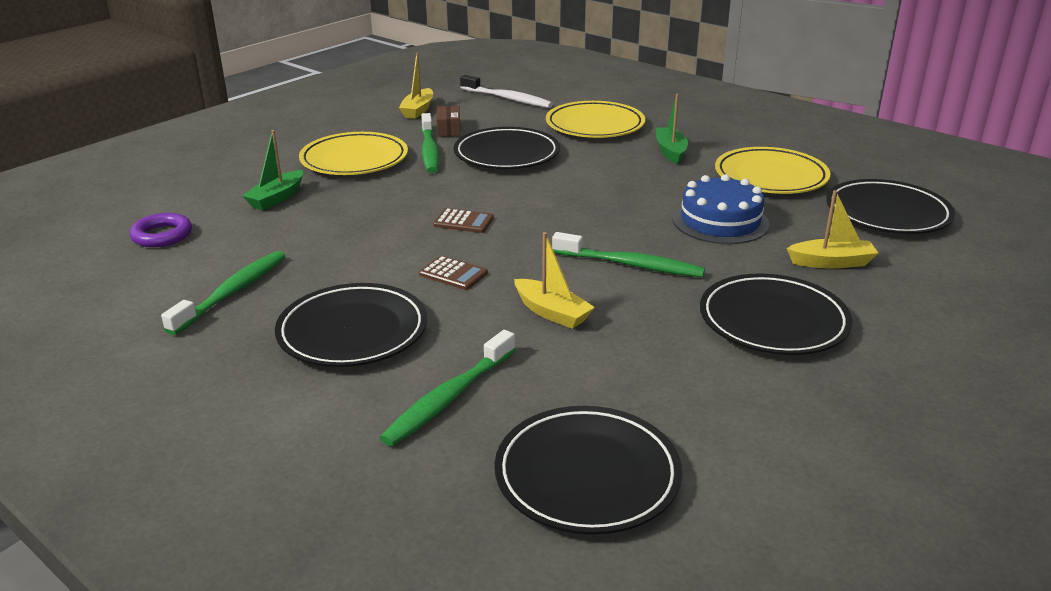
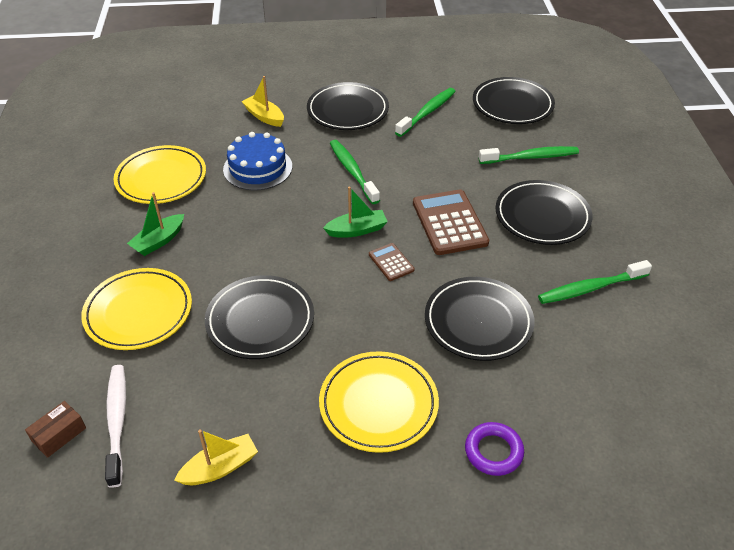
camera: 135 degrees left, 15 degrees up
purple ring [130,213,192,247] -> purple ring moved to [465,422,524,476]
green boat [242,130,303,211] -> green boat moved to [323,187,388,237]
brown calculator [419,256,488,290] -> brown calculator [413,189,489,255], size x1.97
green toothbrush [421,113,439,173] -> green toothbrush moved to [395,88,456,137]
brown box [437,106,461,137] -> brown box moved to [25,401,86,458]
yellow boat [514,232,595,329] -> none
black plate [826,179,955,234] -> black plate moved to [425,277,535,361]

